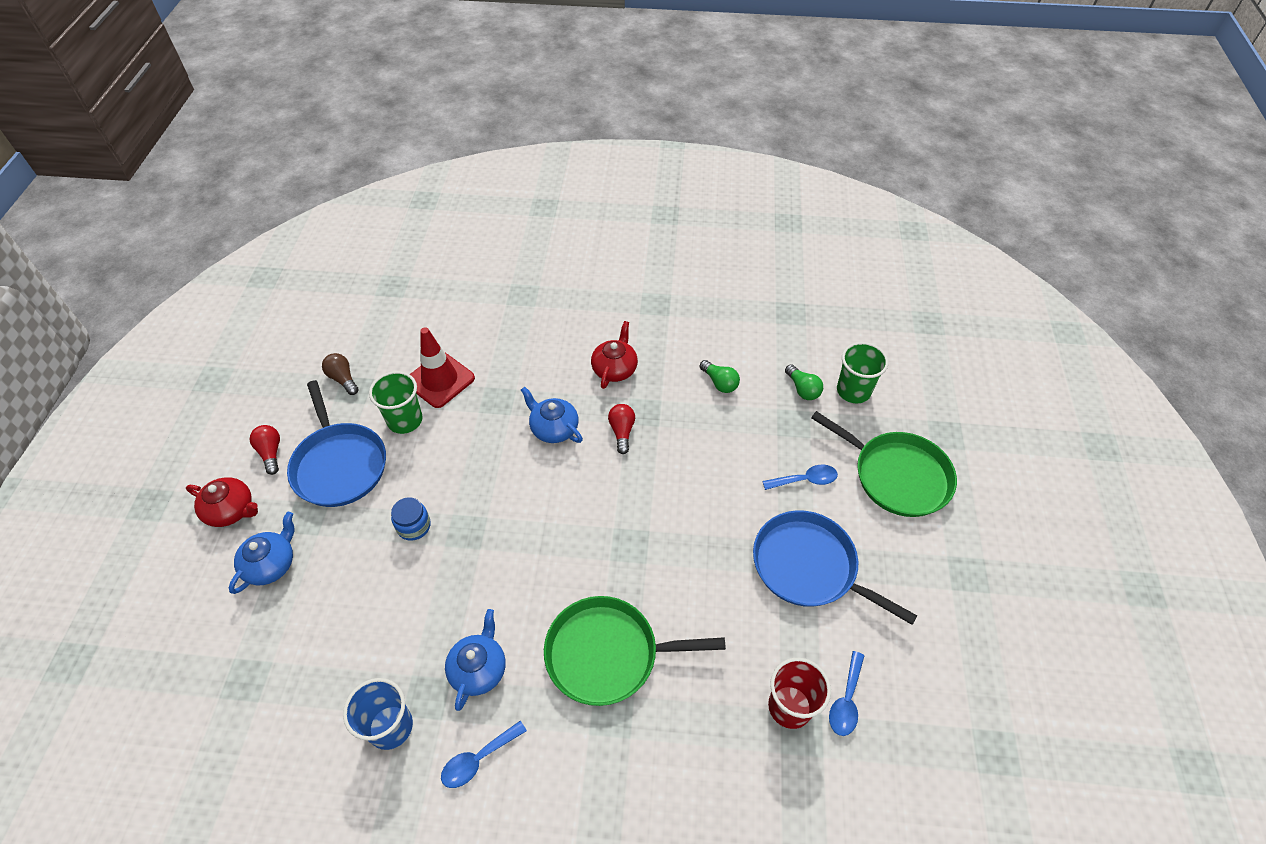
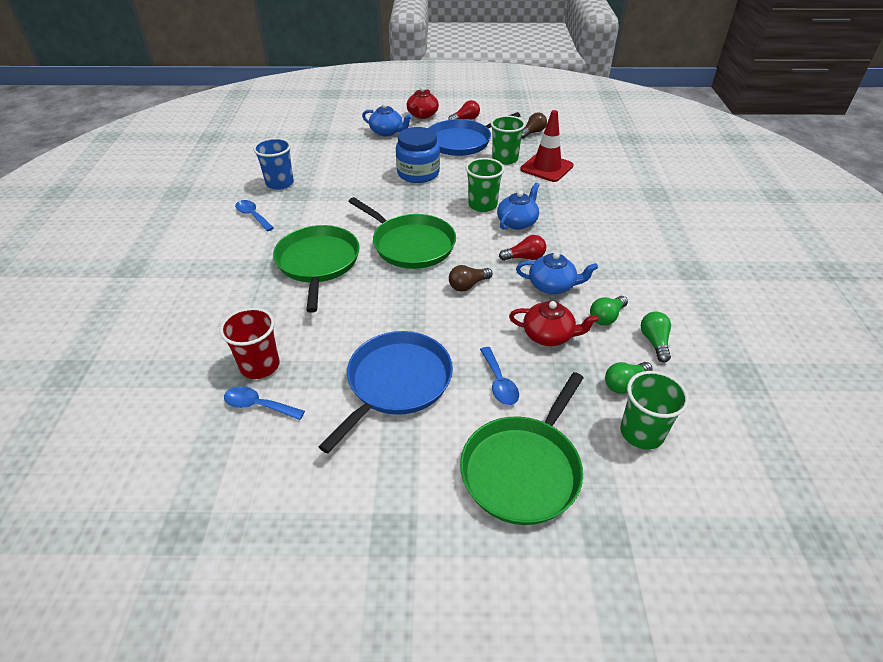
camera: 85 degrees right, 10 degrees down
blue jar [391,497,431,541] -> blue jar [396,127,440,183], size x1.78
blue teapot [445,609,506,711] -> blue teapot moved to [516,252,598,294]
red teapot [591,321,638,389] -> red teapot moved to [509,301,599,346]
none -> green pan [348,197,456,269]
none -> brown light bulb [449,265,492,292]
none -> green cup [466,158,504,212]
none -> green light bulb [641,312,671,363]

